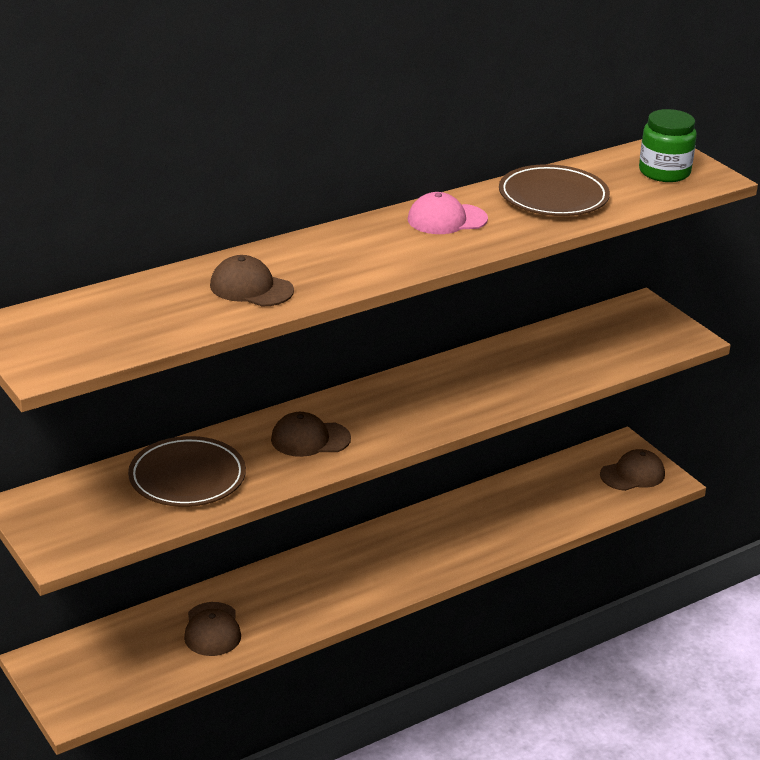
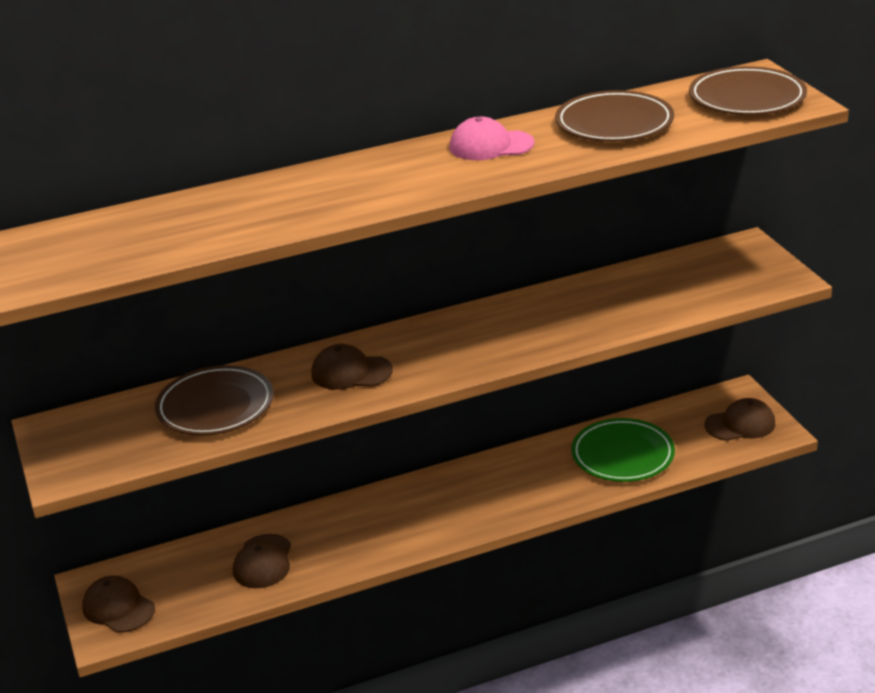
camera: 15 degrees right, 0 degrees up
brown cap [210,255,294,307] -> brown cap moved to [82,575,155,633]
green jar [639,109,697,182] -> brown plate [689,66,807,115]
none -> green plate [571,418,675,482]

